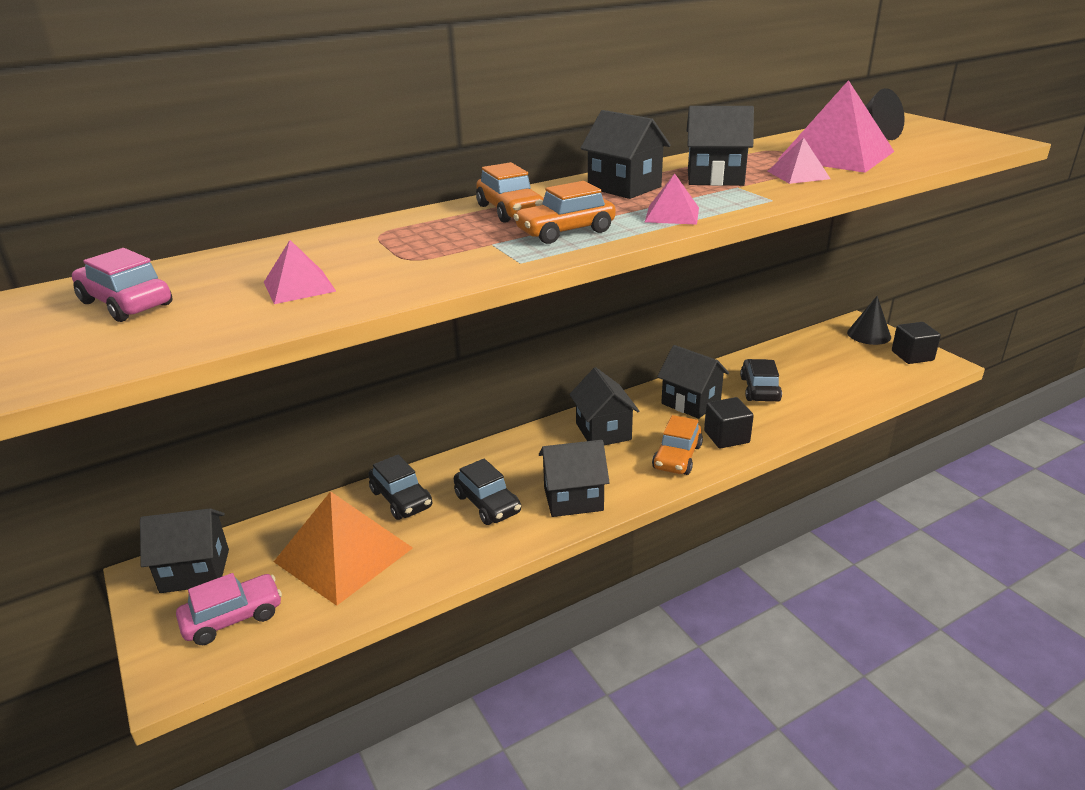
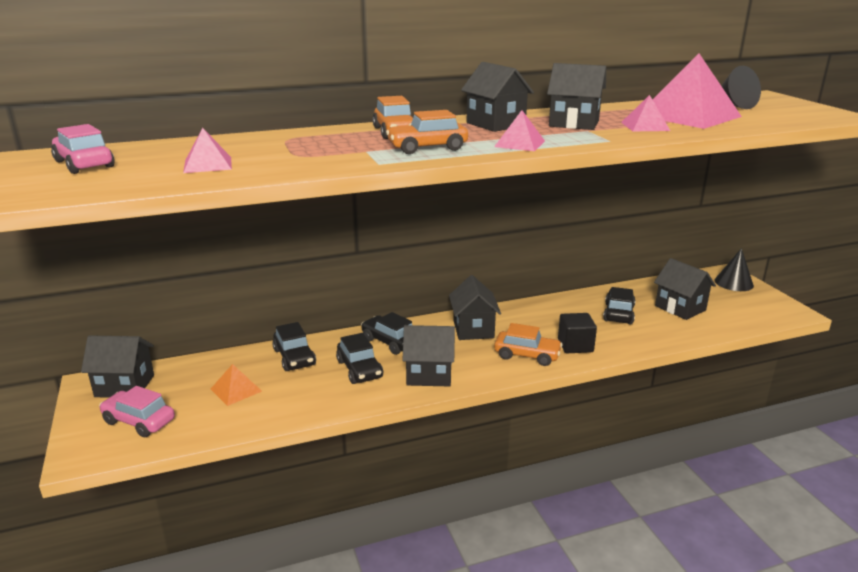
camera: 10 degrees right, 5 degrees down
pink car [176,573,282,645] -> pink car turned 135 degrees counterclockwise [99,386,175,437]
orange pyramid [274,491,413,606] -> orange pyramid [211,364,262,406], size x0.49
orange car [652,415,703,475] -> orange car turned 105 degrees counterclockwise [494,323,563,366]
black house [657,345,729,419] -> black house moved to [654,258,716,320]
black cube [892,322,941,364] -> none
none -> black car [361,312,412,355]

